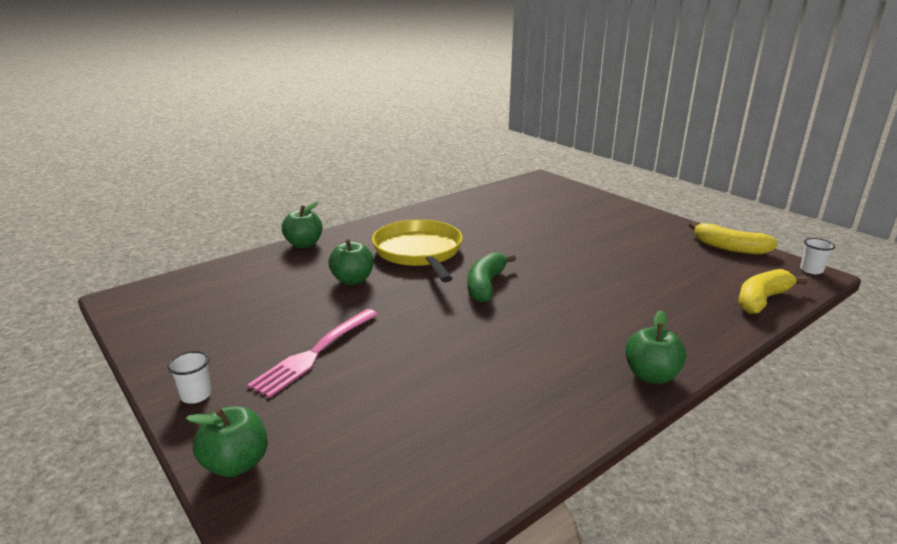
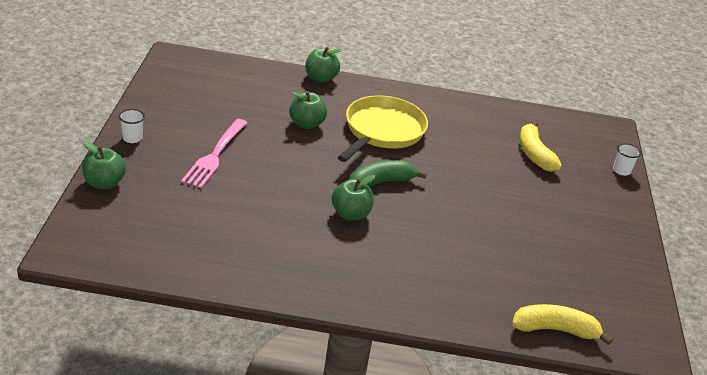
camera: 40 degrees right, 10 degrees up
pink fork [247,309,378,398] -> pink fork turned 60 degrees counterclockwise [181,119,247,189]
green apple [625,310,686,384] -> green apple moved to [332,175,375,221]
yellow banana [689,222,778,255] -> yellow banana moved to [519,121,562,172]
white cup [800,238,835,274] -> white cup moved to [613,143,641,176]

